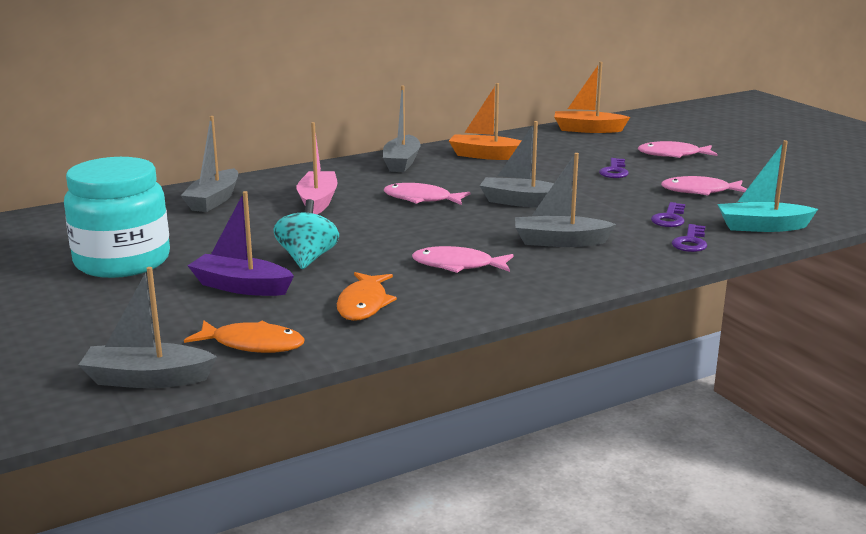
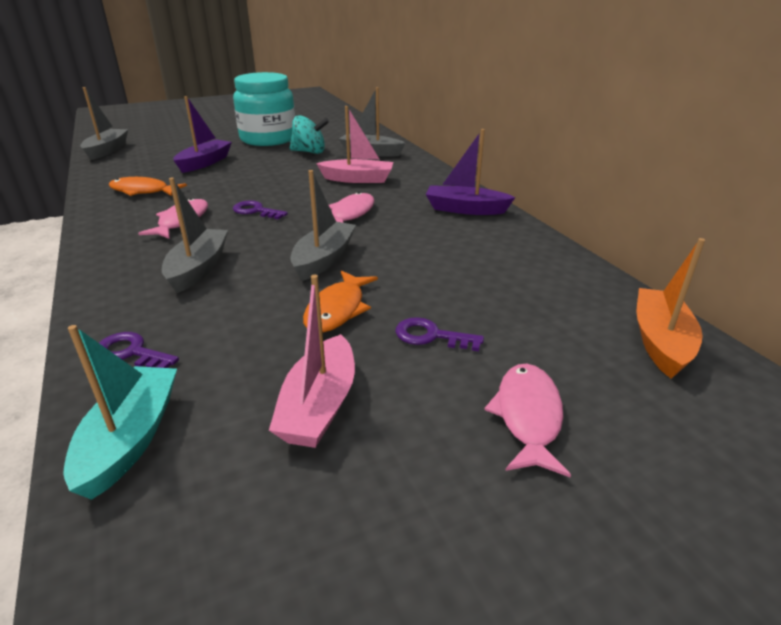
camera: 95 degrees right, 10 degrees up
orange fish [184,321,305,353] -> orange fish moved to [303,270,378,332]
turquoise spinning top [274,199,339,269] -> turquoise spinning top moved to [290,115,329,154]
grey boat [383,86,421,172] -> purple boat [426,129,516,215]
orange boat [449,83,521,160] -> none
purple key [651,202,685,227] -> purple key moved to [233,200,288,220]
pink fish [661,176,747,196] -> pink boat [269,275,355,448]

